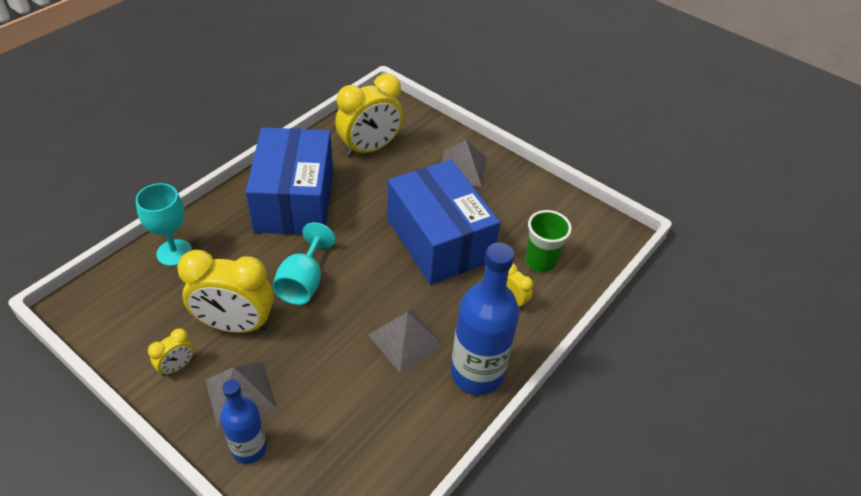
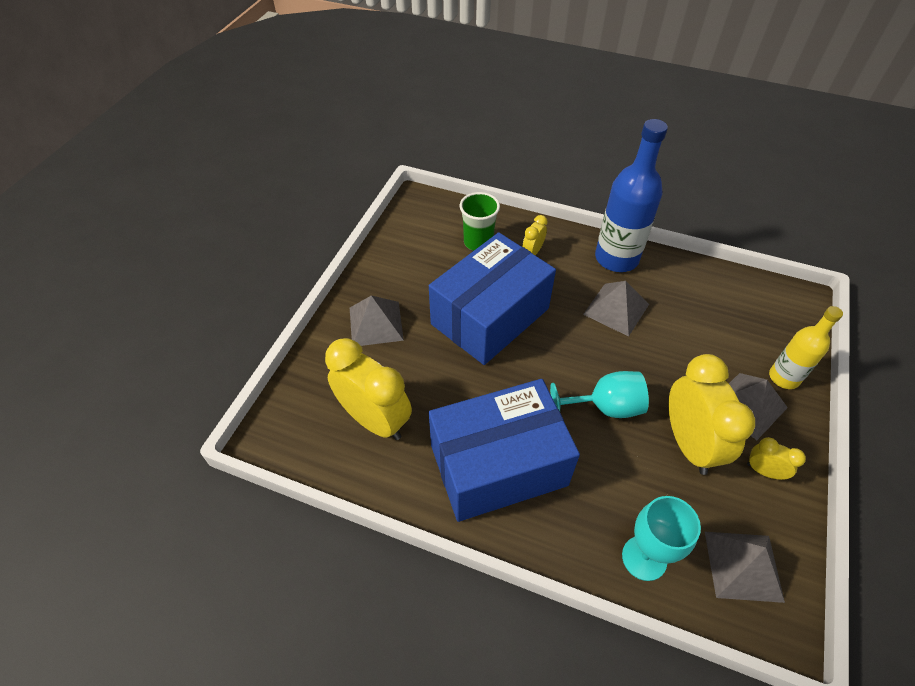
camera: 105 degrees left, 5 degrees up
blue bottle [220,379,267,464] -> yellow bottle [769,306,843,389]
none -> grey pyramid [705,532,785,603]

